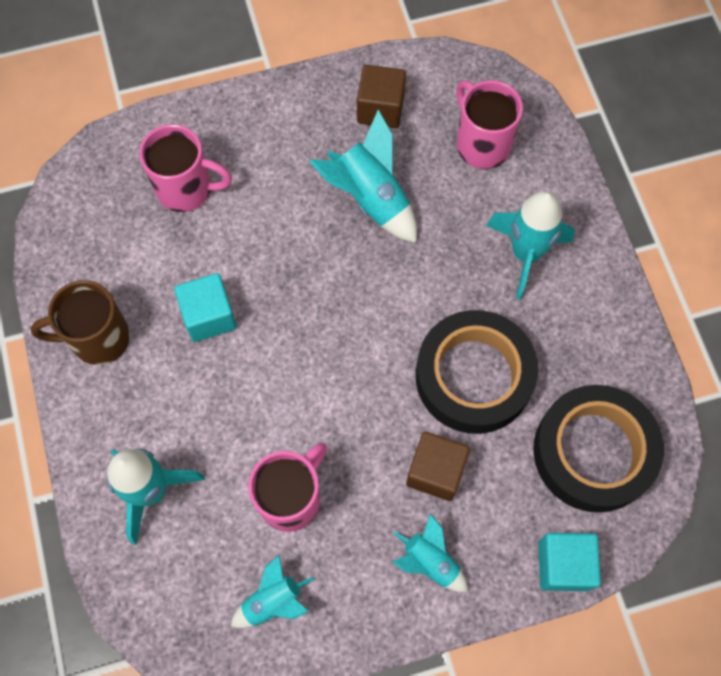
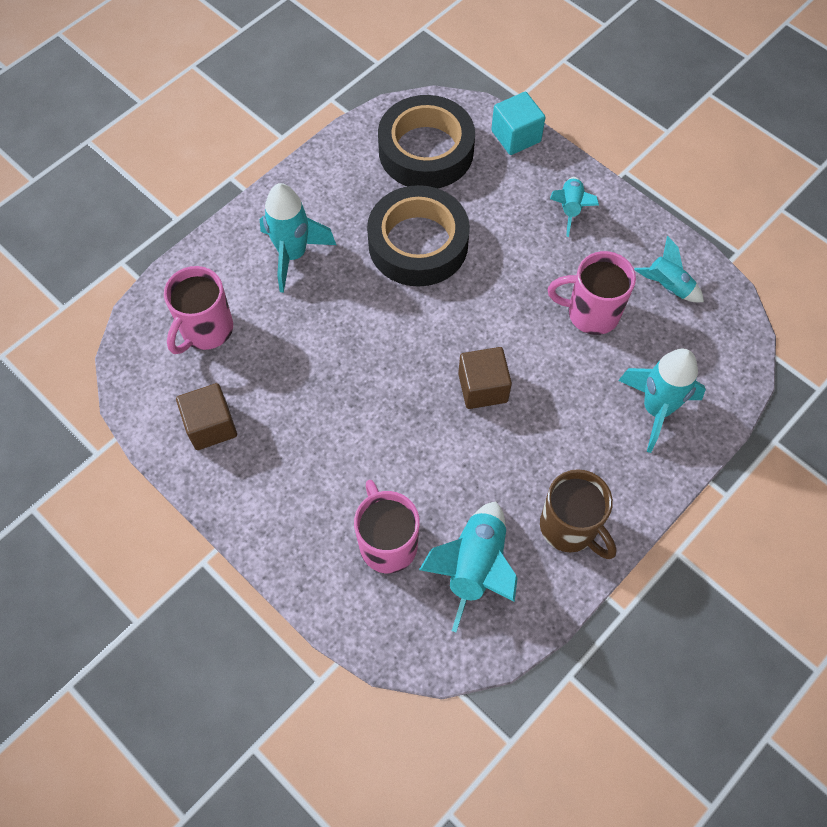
camera: 120 degrees left, 5 degrees down
turquoise cube [174,273,237,342] -> none
turquoise rocket [310,109,417,243] -> turquoise rocket moved to [419,501,518,632]
brown cube [406,432,470,501] -> brown cube moved to [458,347,512,409]

